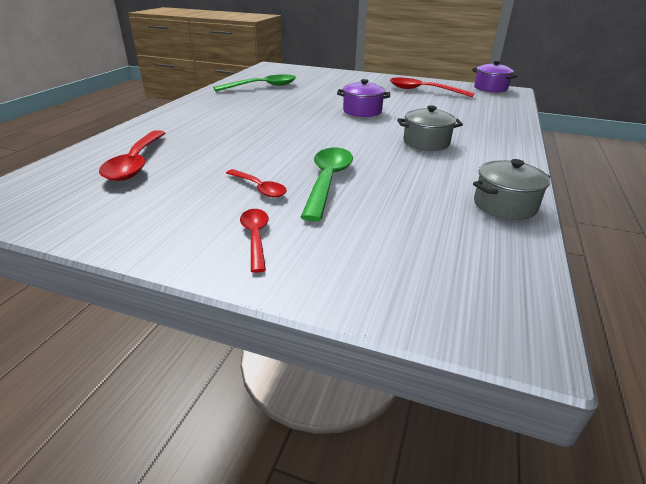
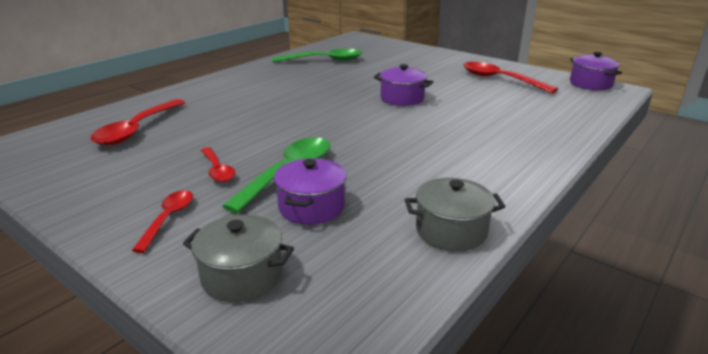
camera: 20 degrees right, 5 degrees down
grey pot [397,106,463,151] -> grey pot moved to [183,215,294,302]
none -> purple pot [274,158,347,225]

